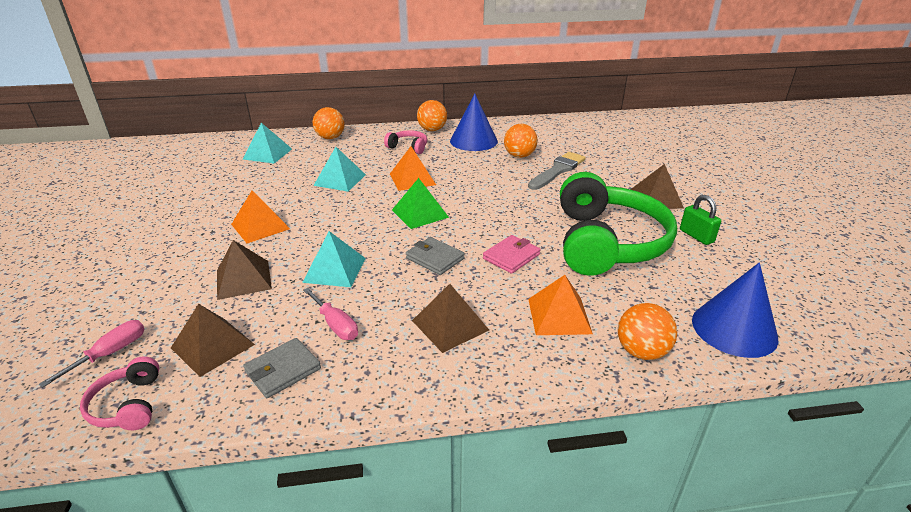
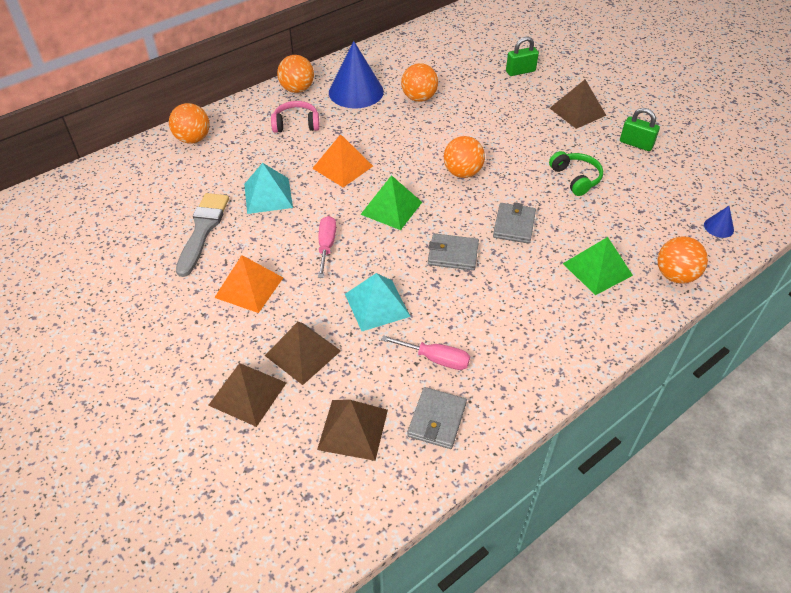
camera: 30 degrees left, 15 degrees up
pink screwdriver [38,320,145,388] -> pink screwdriver moved to [318,216,336,278]
pink headphones [80,356,159,430] -> none
turquoise pyramid [243,123,292,164] -> none
brown pyramid [412,284,489,353] -> brown pyramid moved to [208,363,286,427]
pink wallet [483,235,541,274] -> grey wallet [493,203,536,244]
grey brush [528,152,586,190] -> grey brush moved to [176,193,229,277]
orange pyramid [528,275,593,335] -> green pyramid [563,237,633,295]
green headphones [560,172,677,276] -> green headphones [549,151,603,196], size x0.42
blue cone [692,263,778,358] -> blue cone [704,206,734,238], size x0.44
none -> orange ball [444,136,485,178]
none -> green padlock [506,37,539,76]

